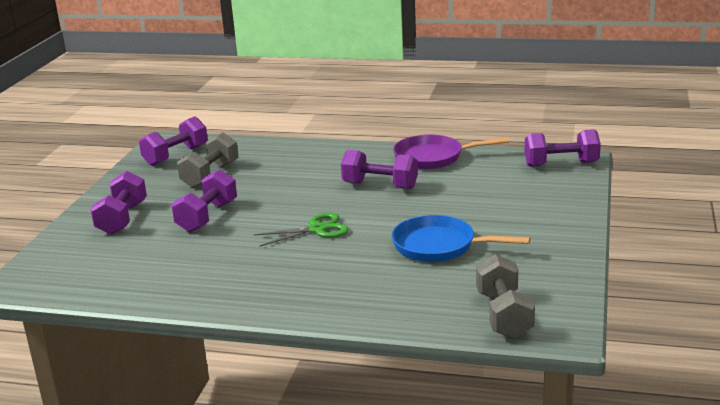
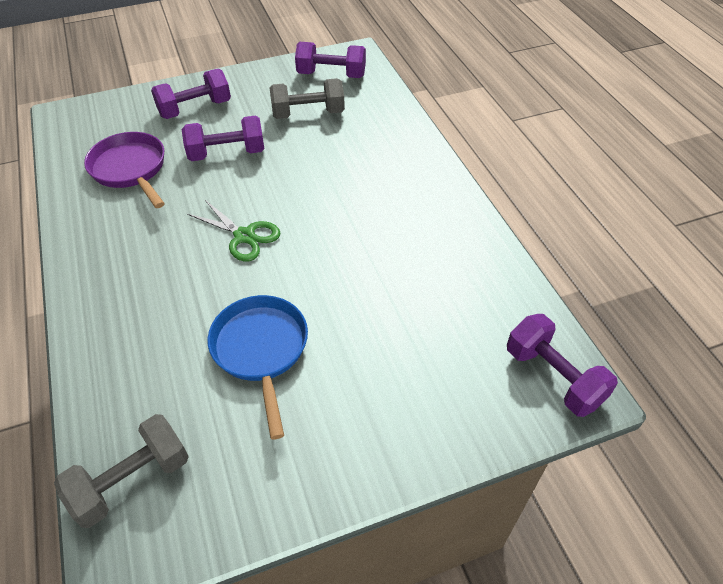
camera: 55 degrees right, 25 degrees up
purple dumbbell [341,150,418,189] -> none
purple pan [393,134,509,169] -> purple pan moved to [84,132,165,208]

